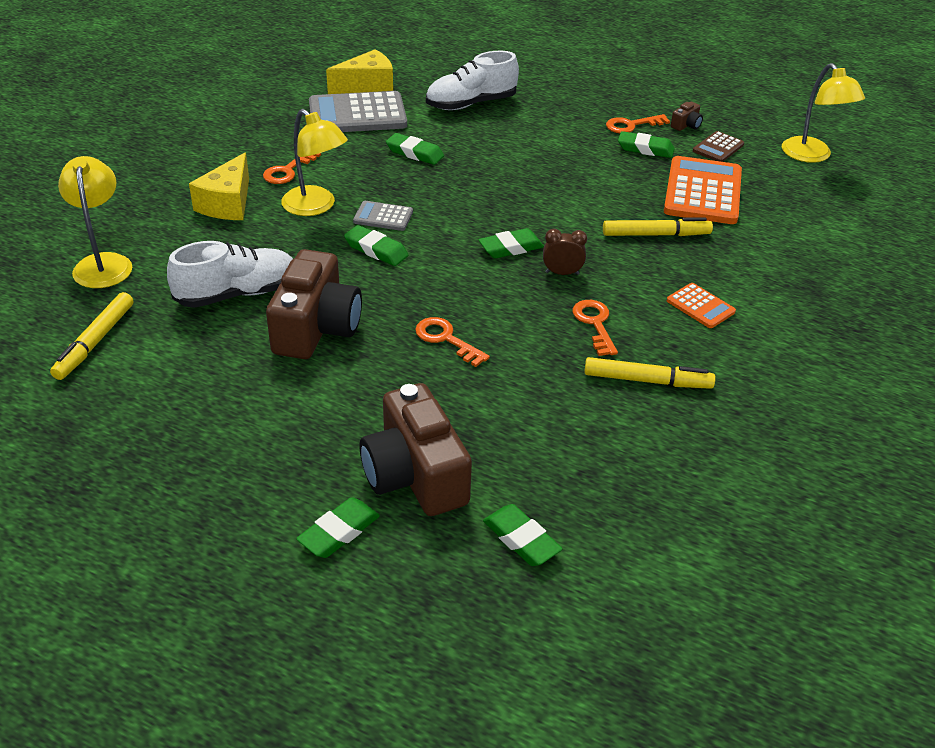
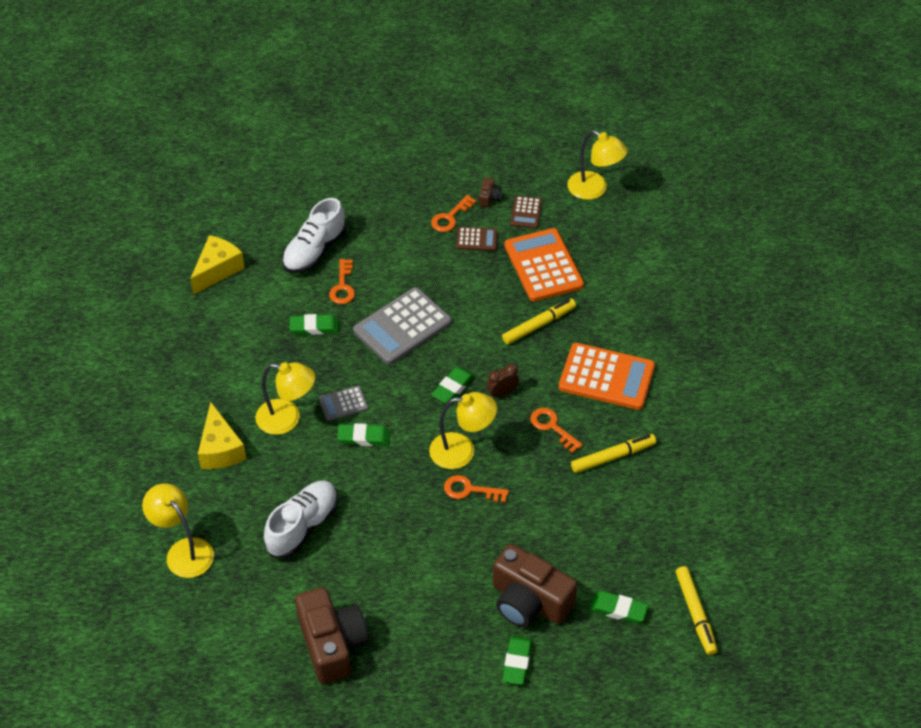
camera: 30 degrees left, 10 degrees up
yellow marker [50,292,133,380] -> yellow marker moved to [676,566,717,655]
orange key [263,153,321,184] -> orange key moved to [329,259,355,304]
brown camera [266,249,362,359] -> brown camera moved to [295,587,369,684]
grey calculator [309,91,407,132] -> grey calculator moved to [353,287,452,365]
green eraser [618,131,675,158] -> brown calculator [456,227,498,251]
orange calculator [667,283,736,328] -> orange calculator [559,343,655,410], size x2.00
none -> yellow lamp [429,392,497,469]

